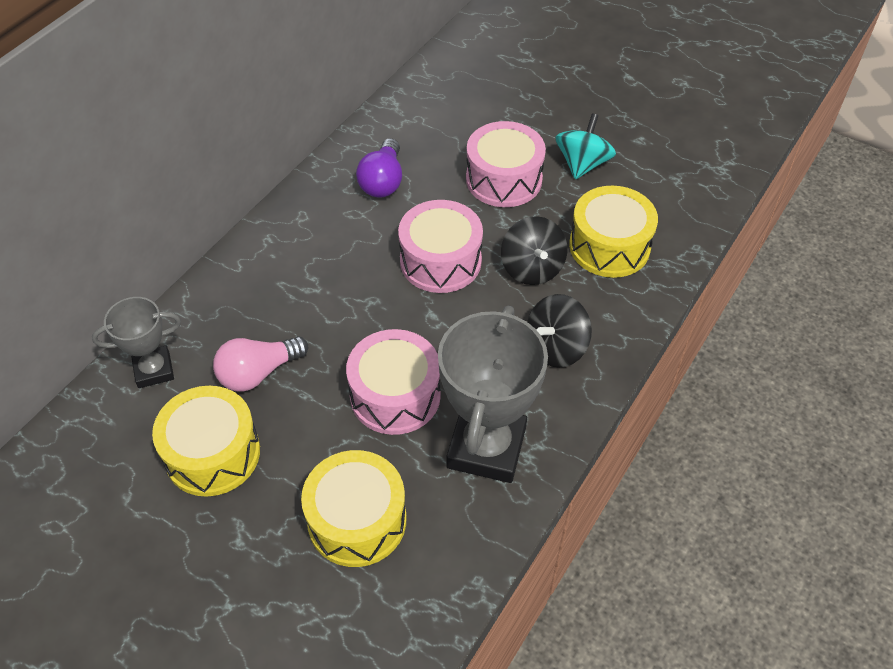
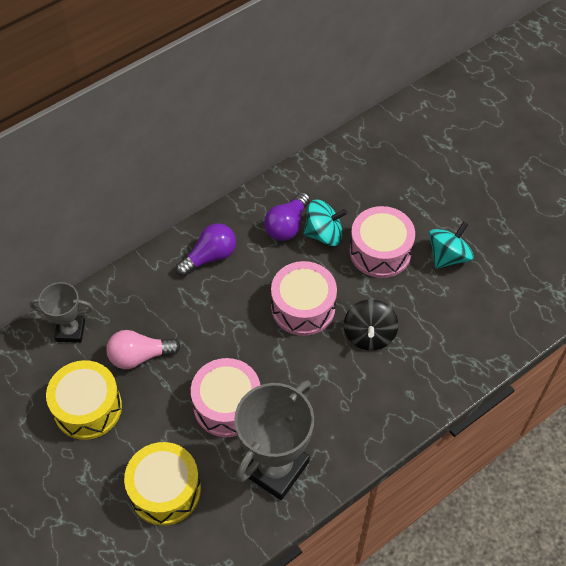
camera: 20 degrees right, 5 degrees up
black spinning top [527,294,592,368] -> none
yellow drum [569,186,658,278] -> none
none -> purple light bulb [176,223,236,276]
none -> turquoise spinning top [303,200,347,246]

